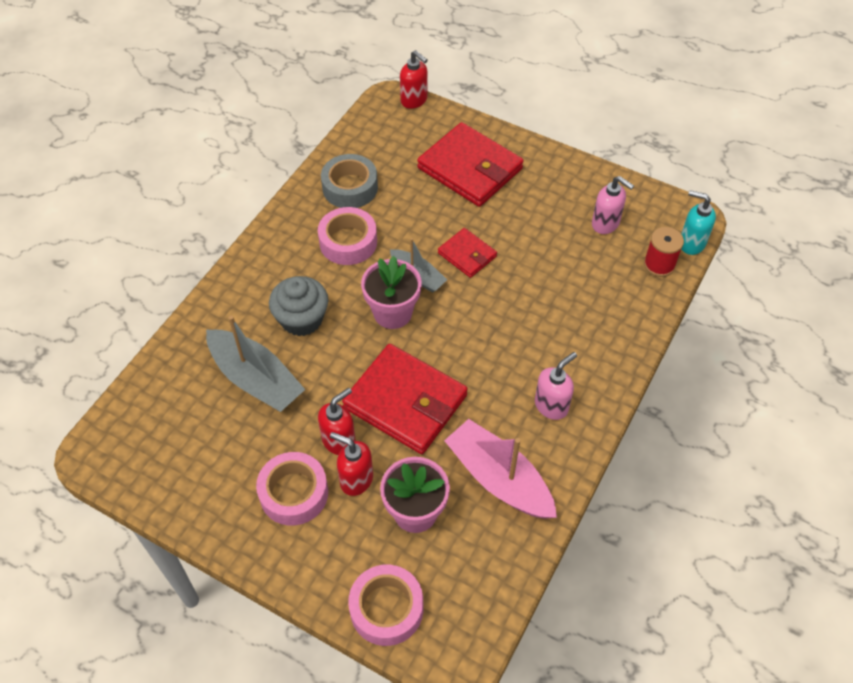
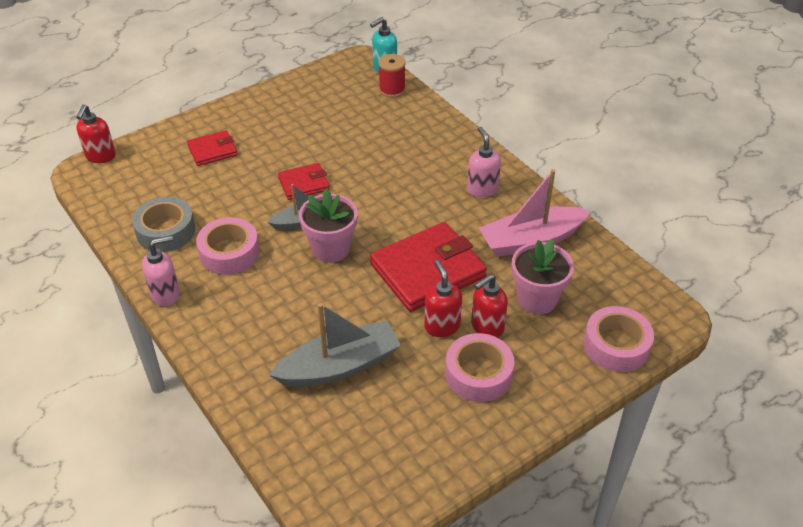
camera: 65 degrees left, 10 degrees down
grey cupcake [269,276,328,336] -> none
red soap dispenser [400,50,428,109] -> red soap dispenser turned 120 degrees clockwise [76,105,116,163]
red wallet [417,122,524,207] -> red wallet [187,130,238,166], size x0.53
pink soap dispenser [592,176,634,234] -> pink soap dispenser moved to [142,235,180,306]

